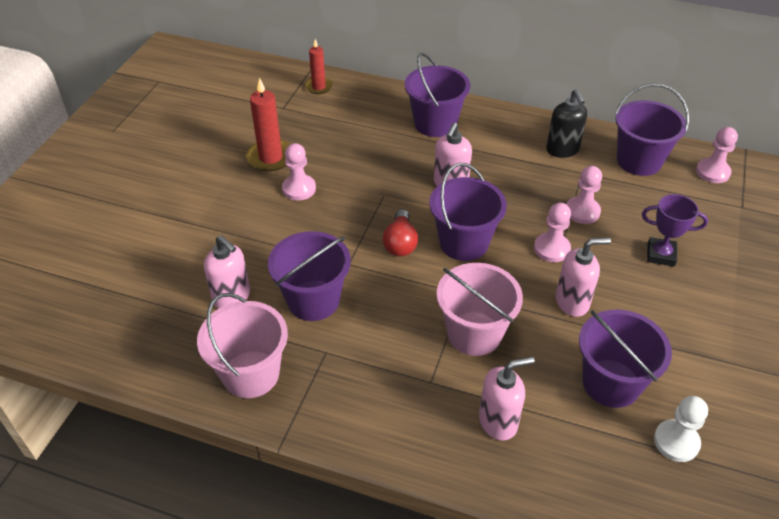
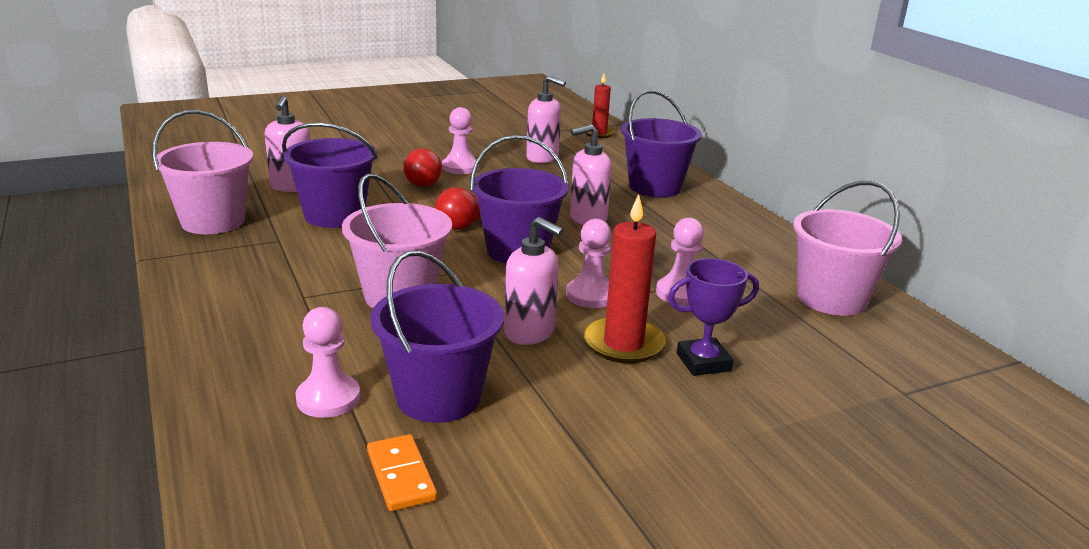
camera: 45 degrees right, 20 degrees down
red candle [246,78,290,171] -> red candle moved to [583,194,665,363]
pink soap dispenser [479,356,535,441] -> pink soap dispenser moved to [526,76,566,163]
black soap dispenser [546,89,587,158] -> none
purple bucket [615,83,689,176] -> pink bucket [793,181,902,316]
purple trophy [642,194,708,267] -> purple trophy turned 75 degrees counterclockwise [668,258,759,376]
white pawn [654,396,708,462] -> orange domino [367,434,437,511]
pink pawn [696,127,738,183] -> pink pawn moved to [296,307,360,418]
none -> red light bulb [403,148,442,187]

